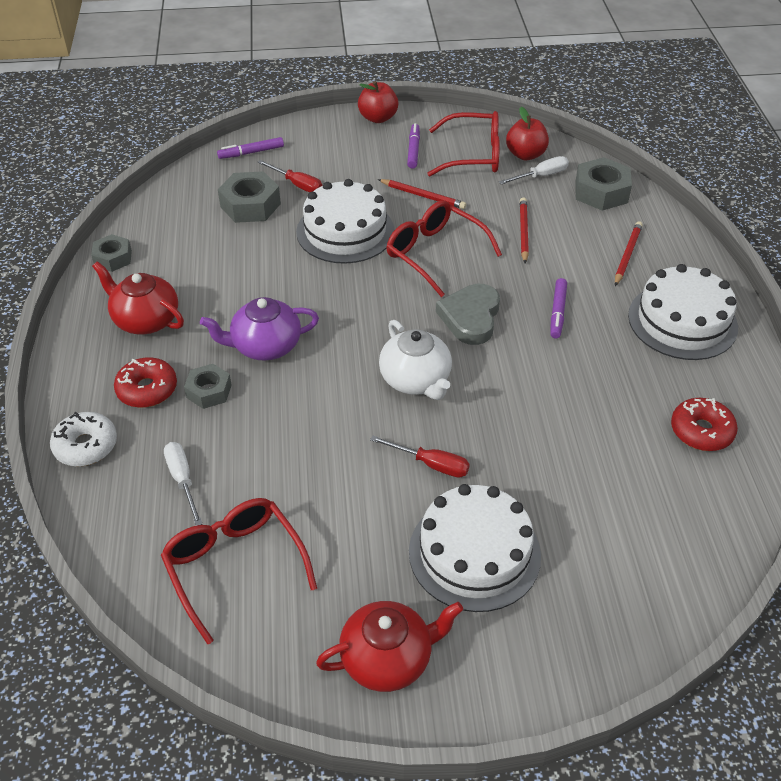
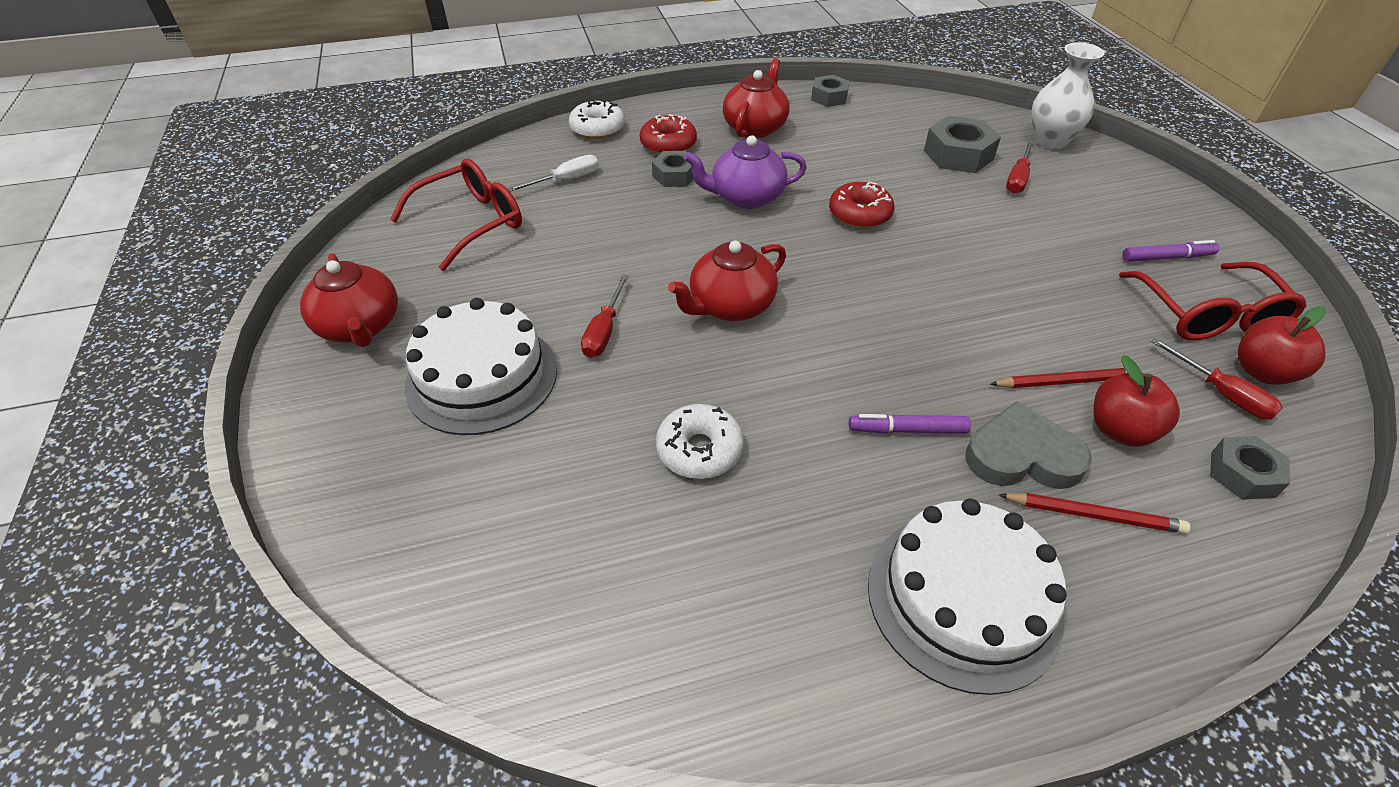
camera: 80 degrees right, 0 degrees up
purple teapot [200,297,319,361] -> purple teapot turned 75 degrees counterclockwise [684,135,807,209]
purple marker [217,137,284,159] -> white vase [1031,43,1105,149]
white cake [296,179,394,264] -> none
red apple [358,81,399,123] -> red apple moved to [1093,355,1180,447]
red pencil [378,179,466,209] -> none
white teapot [379,320,452,400] -> red teapot [668,241,786,321]
red glasses [387,200,502,297] -> none
grey heart [436,284,500,345] -> grey heart moved to [965,401,1092,489]
white screwdriver [499,156,569,184] -> red screwdriver [1151,338,1283,420]
grey nut [575,157,632,211] -> grey nut [1210,436,1290,500], size x0.64
red donut [671,398,738,451] -> red donut moved to [829,182,894,229]
none -> white donut [656,404,744,479]

